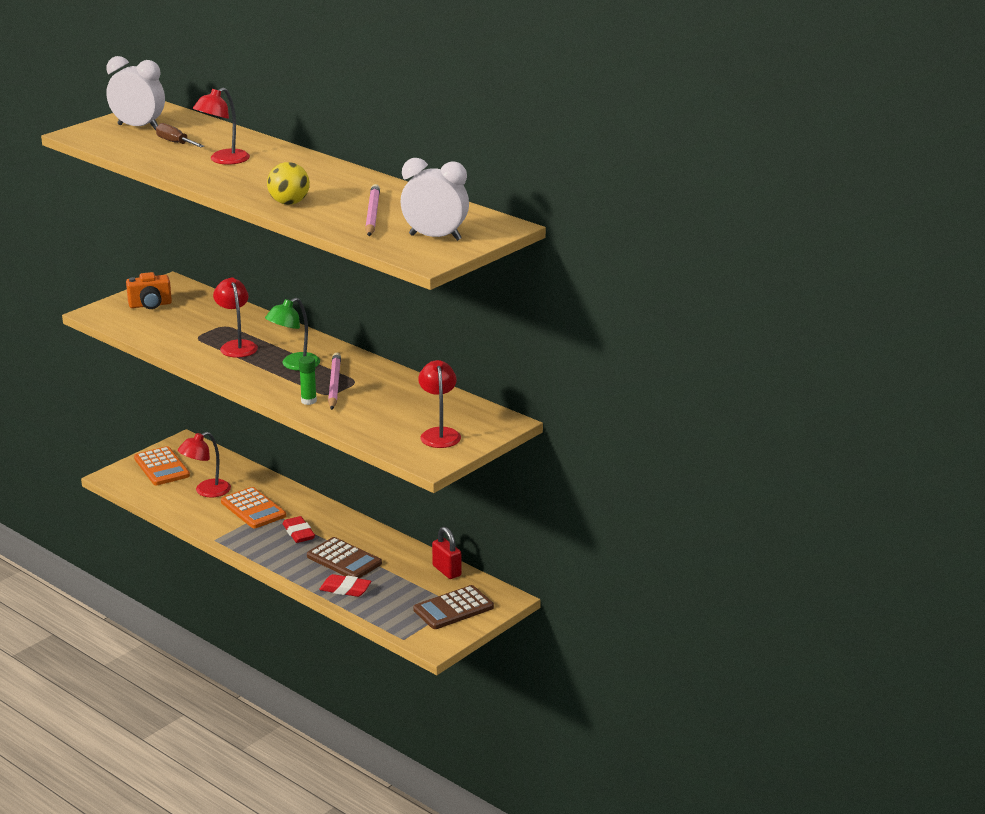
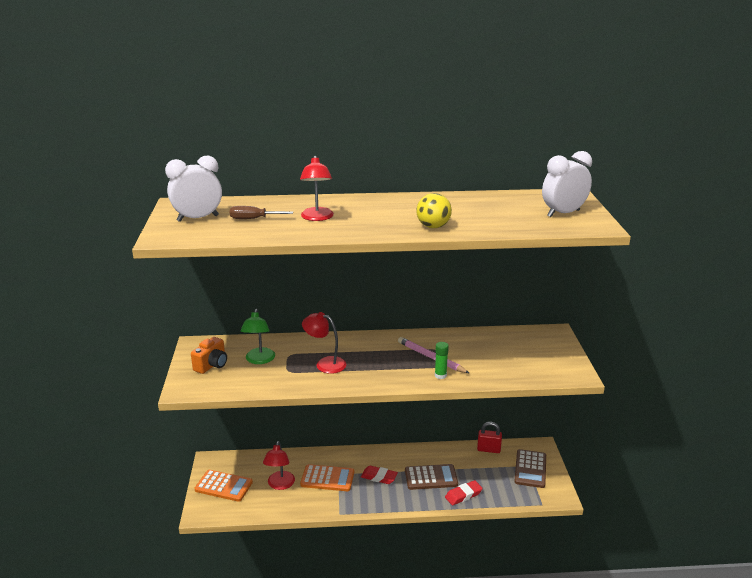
camera: 45 degrees left, 0 degrees up
green lamp [265,298,320,371] -> green lamp moved to [241,309,275,364]
pink pencil [365,184,380,236] -> none
red lamp [418,360,461,448] -> none

